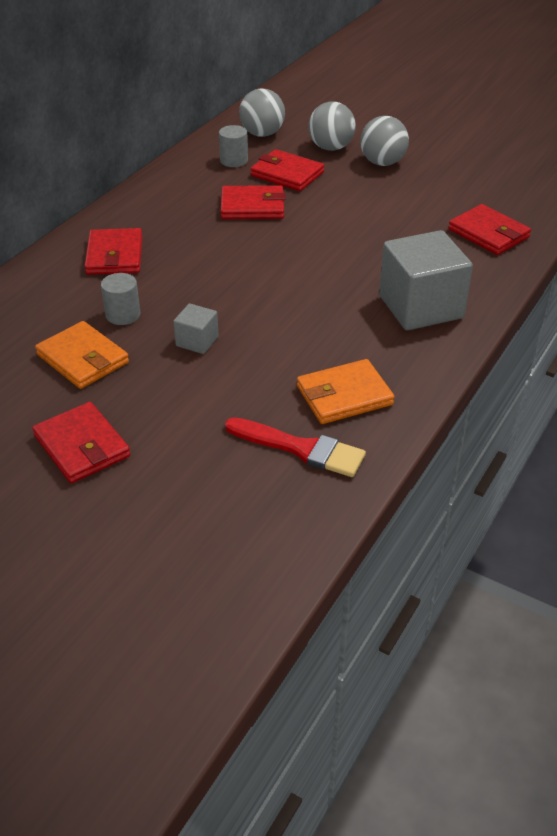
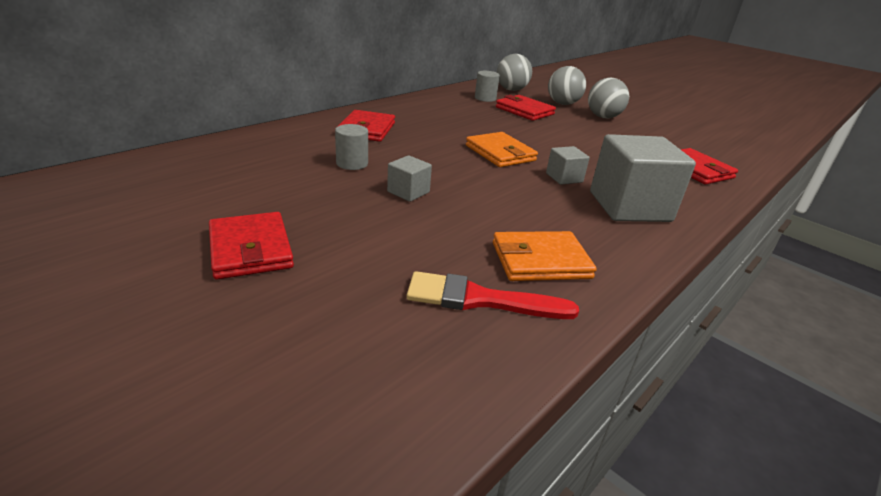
camera: 10 degrees right, 10 degrees down
orange wallet [35,321,129,389] -> orange wallet moved to [466,132,538,167]
red wallet [221,185,286,219] -> none
red brush [225,417,366,477] -> red brush turned 150 degrees clockwise [407,271,579,319]
none -> grey cube [546,146,590,185]

